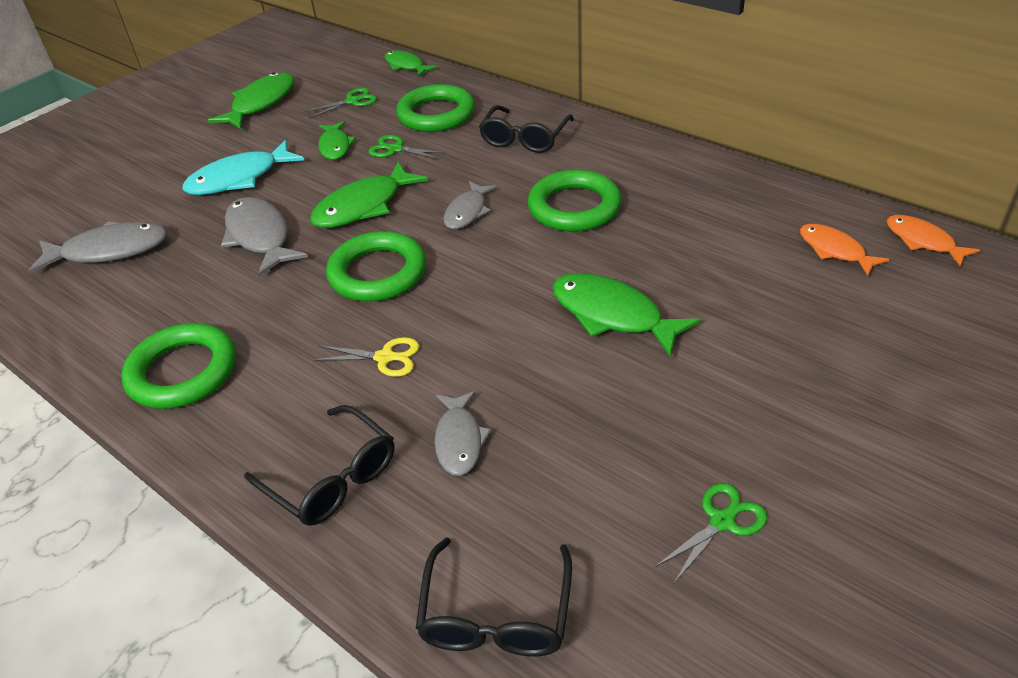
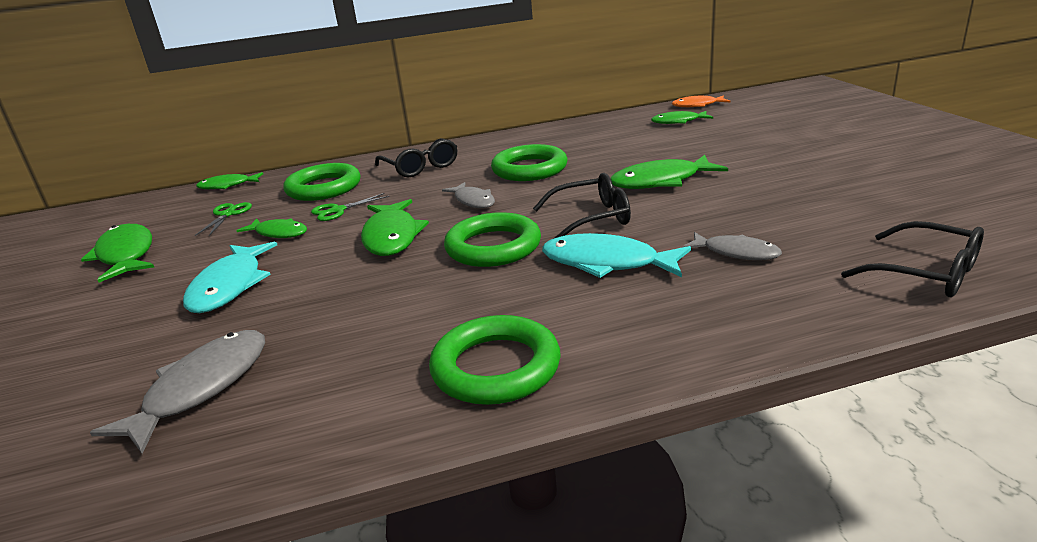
camera: 55 degrees left, 15 degrees down
grey fish [221,197,308,276] -> none
black glasses [244,405,395,526] -> black glasses moved to [533,173,631,239]
yellow scissors [314,337,419,377] -> turquoise fish [542,233,691,278]
green scissors [655,483,767,583] -> none
orange fish [800,224,889,276] -> green fish [651,111,713,124]

